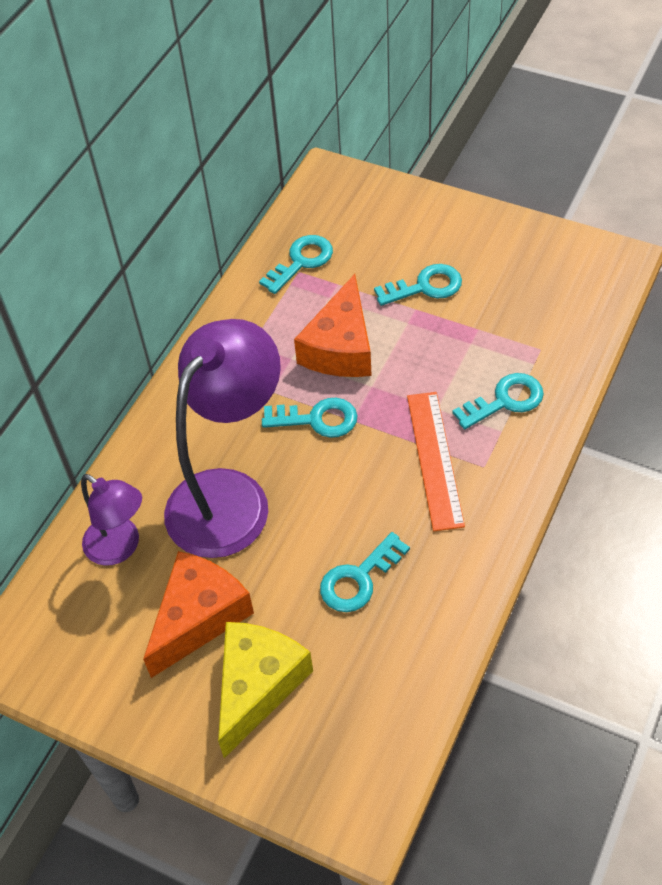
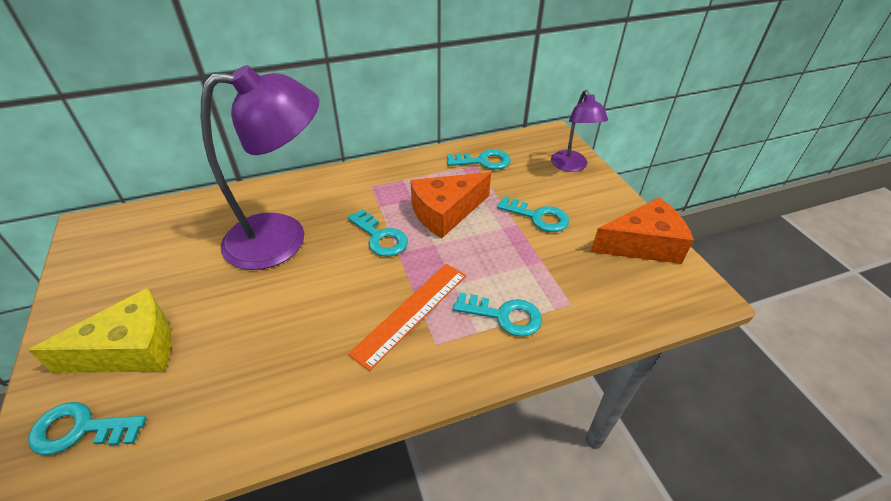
camera: 40 degrees right, 10 degrees down
purple lamp [81,474,142,566] -> purple lamp moved to [551,90,608,172]
orange cheese [143,551,254,678] -> orange cheese moved to [591,197,694,264]
turquoise key [320,532,410,612] -> turquoise key moved to [28,402,146,455]

